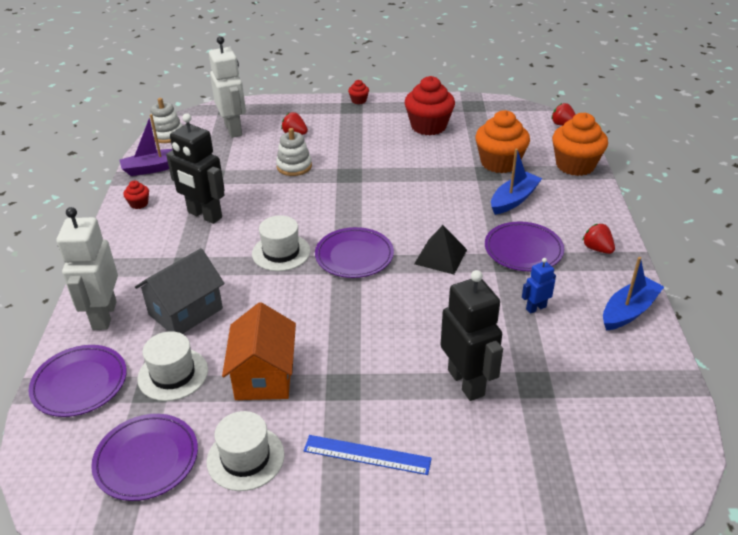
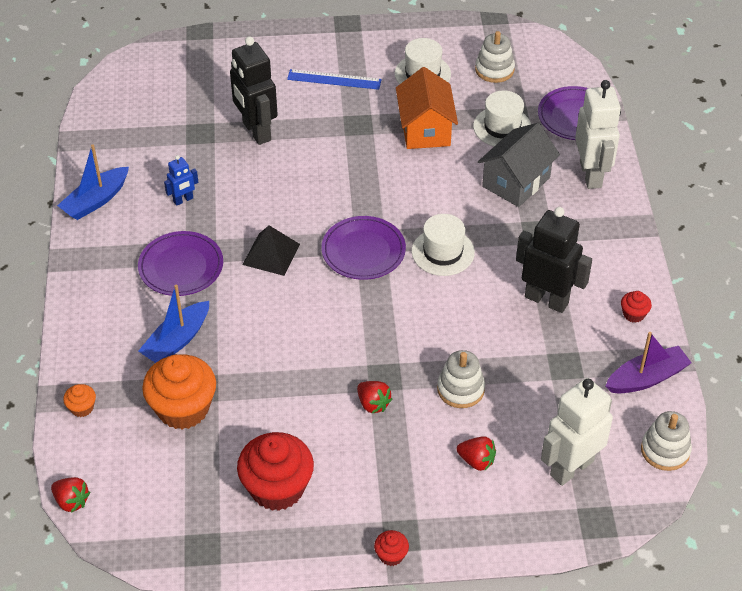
camera: 175 degrees right, 10 degrees up
purple plate [91,414,198,501] -> white stacking toy [475,31,515,83]
white robot [209,36,246,138] -> white robot turned 75 degrees clockwise [541,378,613,486]
orange cupcake [552,113,608,176] -> orange cupcake [63,384,96,417], size x0.44
red strawberry [582,223,615,254] -> red strawberry moved to [357,381,392,413]

